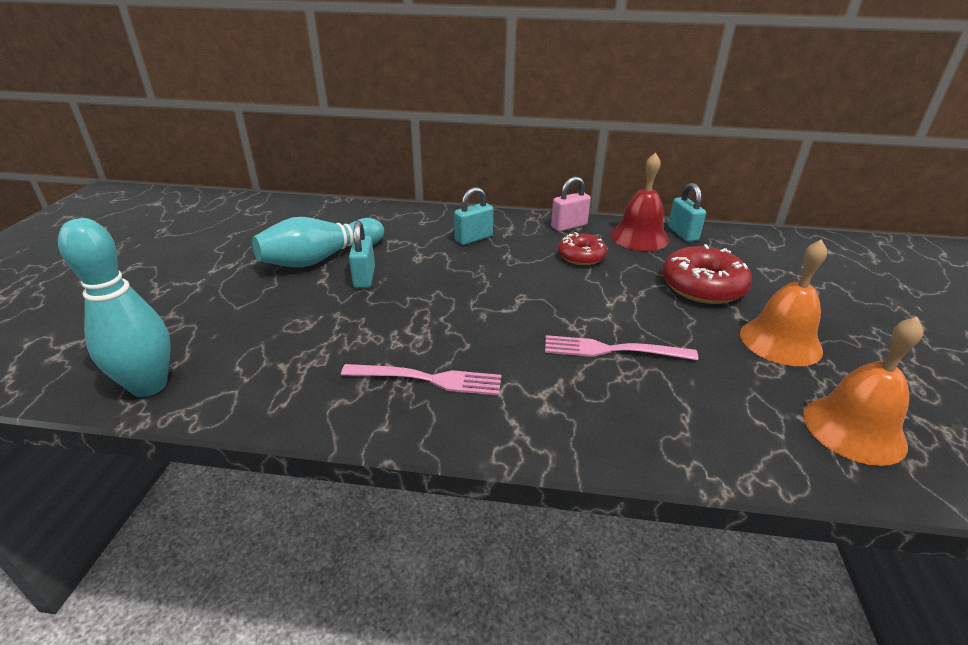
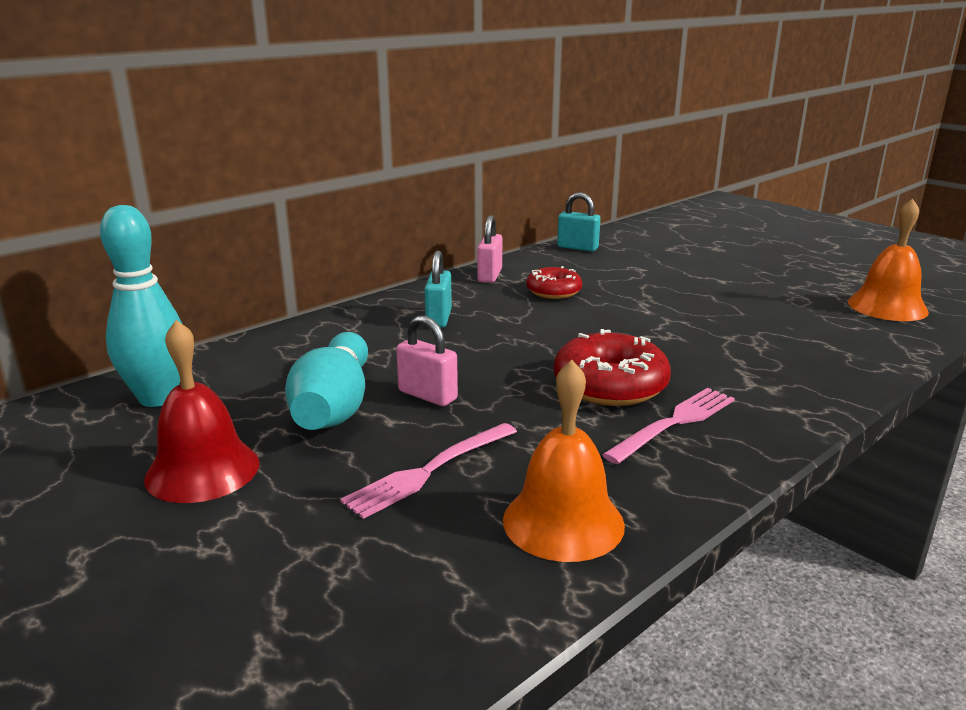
camera: 50 degrees left, 10 degrees down
turquoise bowling pin [58,218,171,397] -> turquoise bowling pin moved to [100,205,182,407]
turquoise padlock [349,221,375,288] -> pink padlock [396,315,458,406]
pink fork [545,335,698,360] -> pink fork moved to [340,423,517,519]
red bell [610,152,669,251] -> red bell moved to [144,320,259,503]
red donut [662,244,752,304] -> red donut moved to [554,329,671,406]
orange bell [740,239,827,366] -> orange bell moved to [503,360,625,562]

